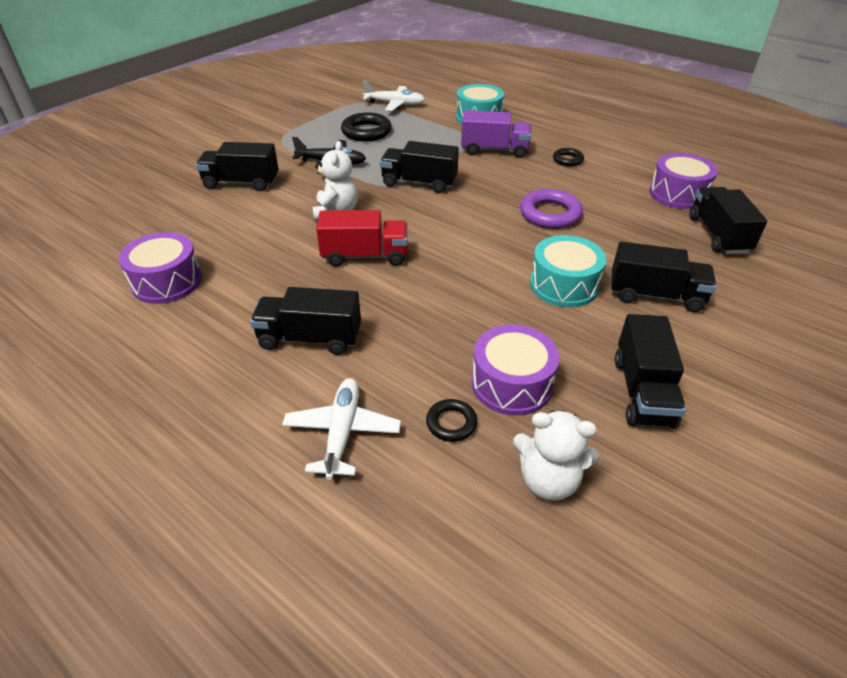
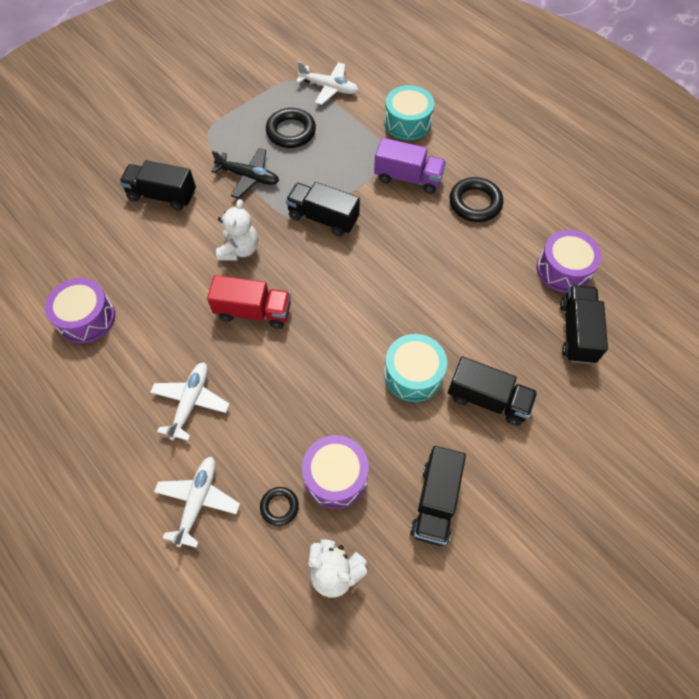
camera: 10 degrees right, 20 degrees up
black truck [250,287,361,355] -> white plane [150,362,229,441]
purple ring [520,189,583,229] -> none
black ring [553,148,584,166] -> black ring [449,177,503,222], size x1.77

